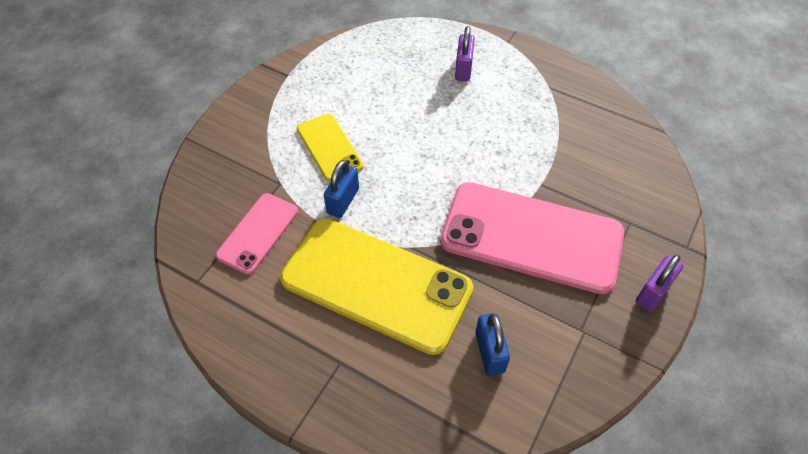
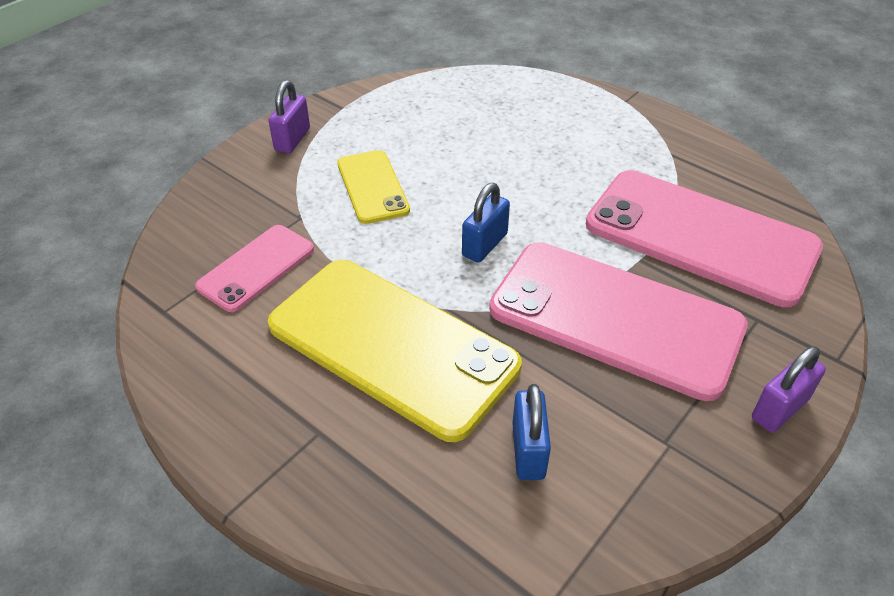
camera: 10 degrees right, 10 degrees down
blue padlock [324,160,359,218] -> blue padlock moved to [462,183,510,263]
purple padlock [455,26,475,81] -> purple padlock moved to [269,80,310,153]
none -> pink phone [586,170,823,307]

